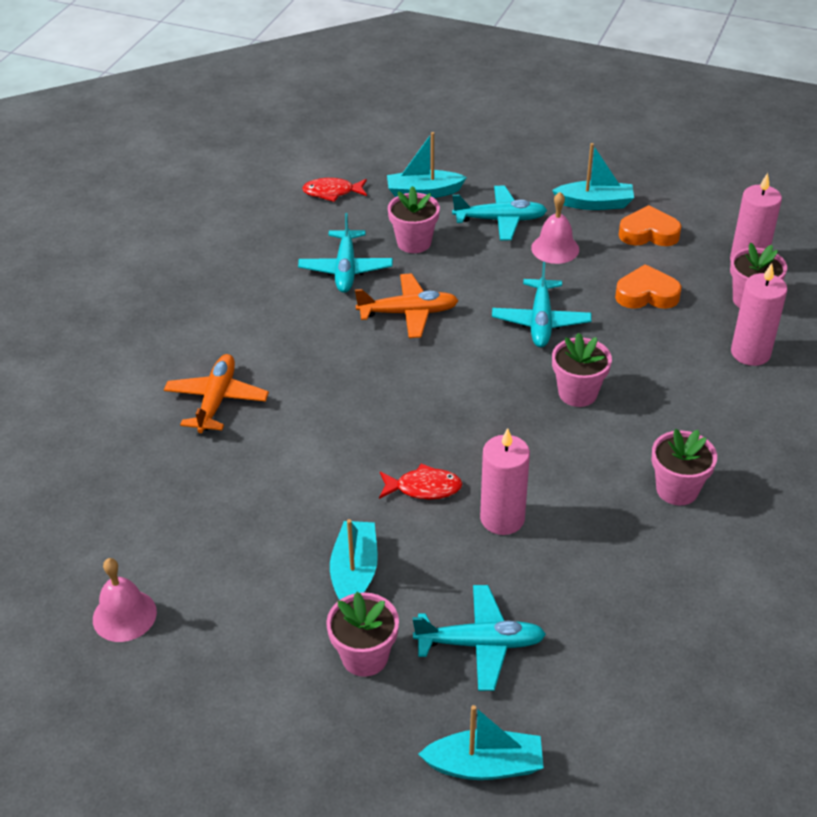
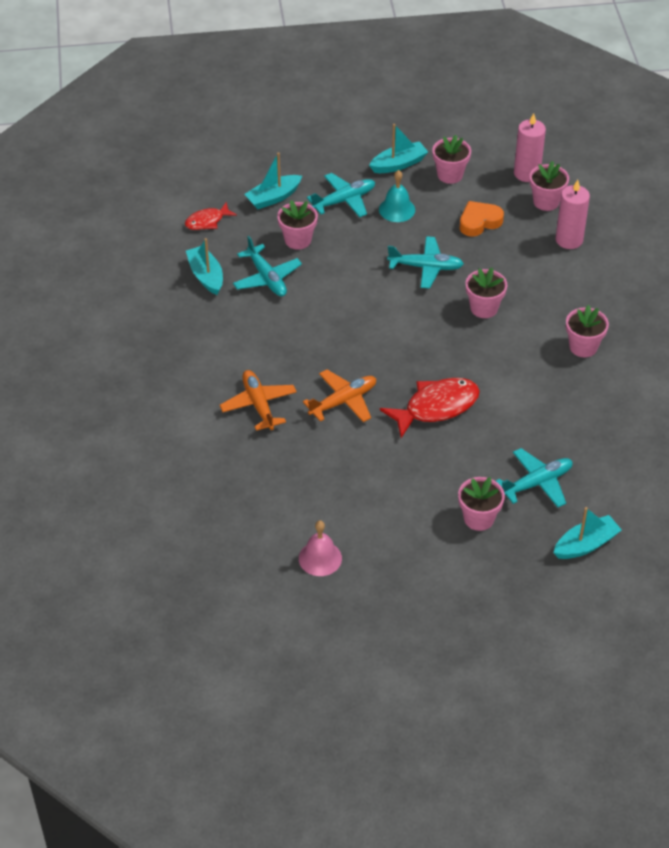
camera: 30 degrees left, 5 degrees up
turquoise boat [330,519,378,600] -> turquoise boat moved to [186,238,223,295]
orange plane [355,273,459,338] -> orange plane moved to [303,369,376,422]
red fish [379,463,463,500] -> red fish [380,378,480,438], size x1.75
pink candle [480,428,530,535] -> none
turquoise plane [492,262,592,347] -> turquoise plane turned 60 degrees counterclockwise [387,236,464,289]
pink bell [531,192,579,264] -> turquoise bell [379,170,415,222]
orange heart [619,205,681,246] -> pink flower pot [432,135,471,184]

